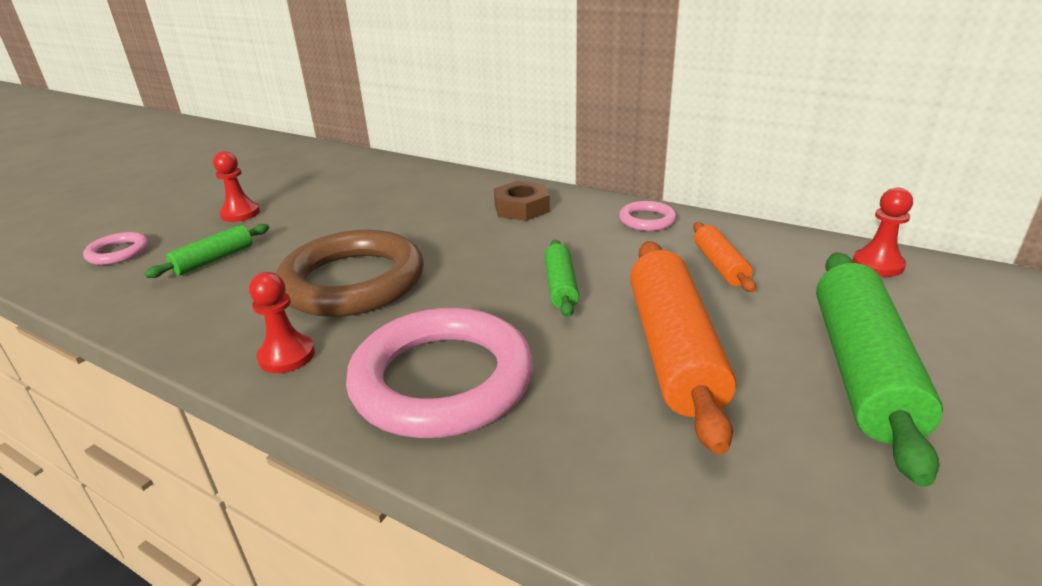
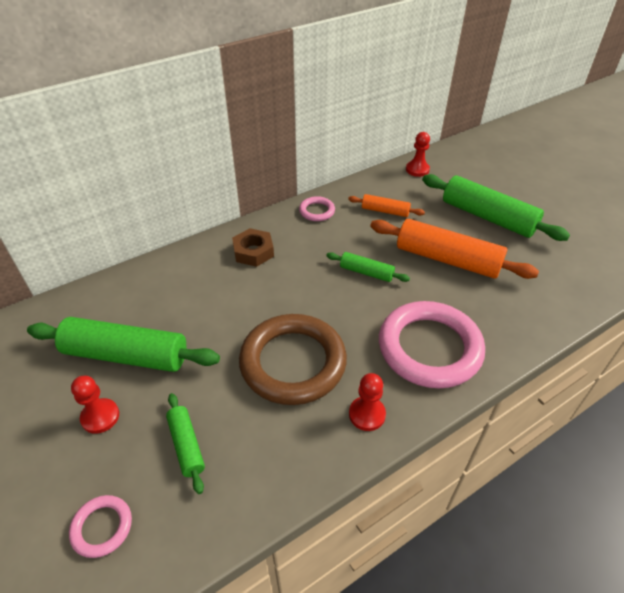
camera: 65 degrees left, 15 degrees up
none -> green rolling pin [27,317,220,372]

